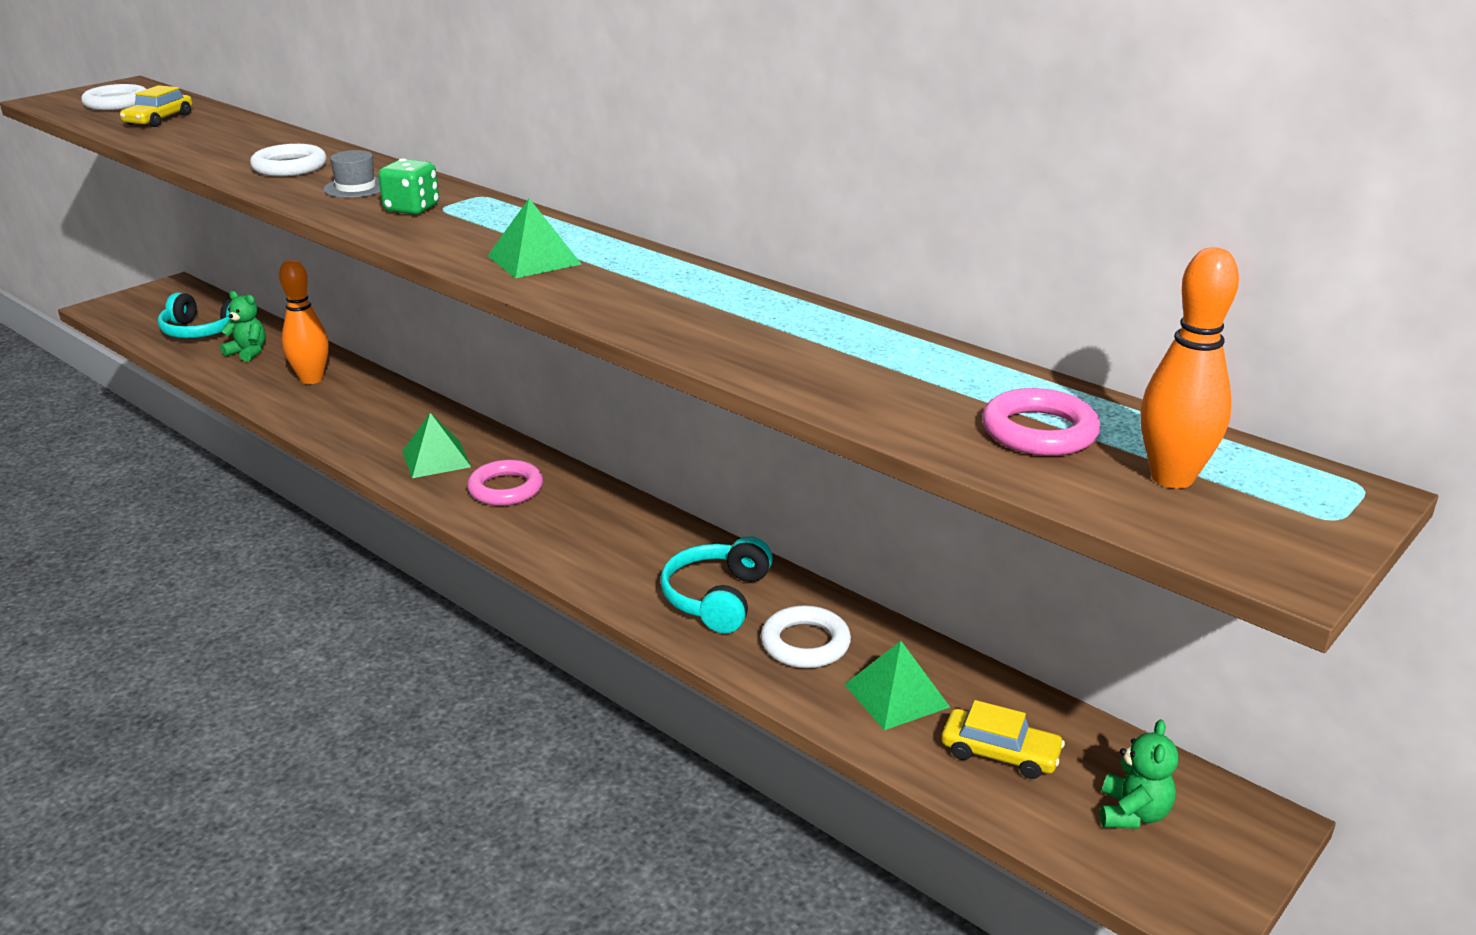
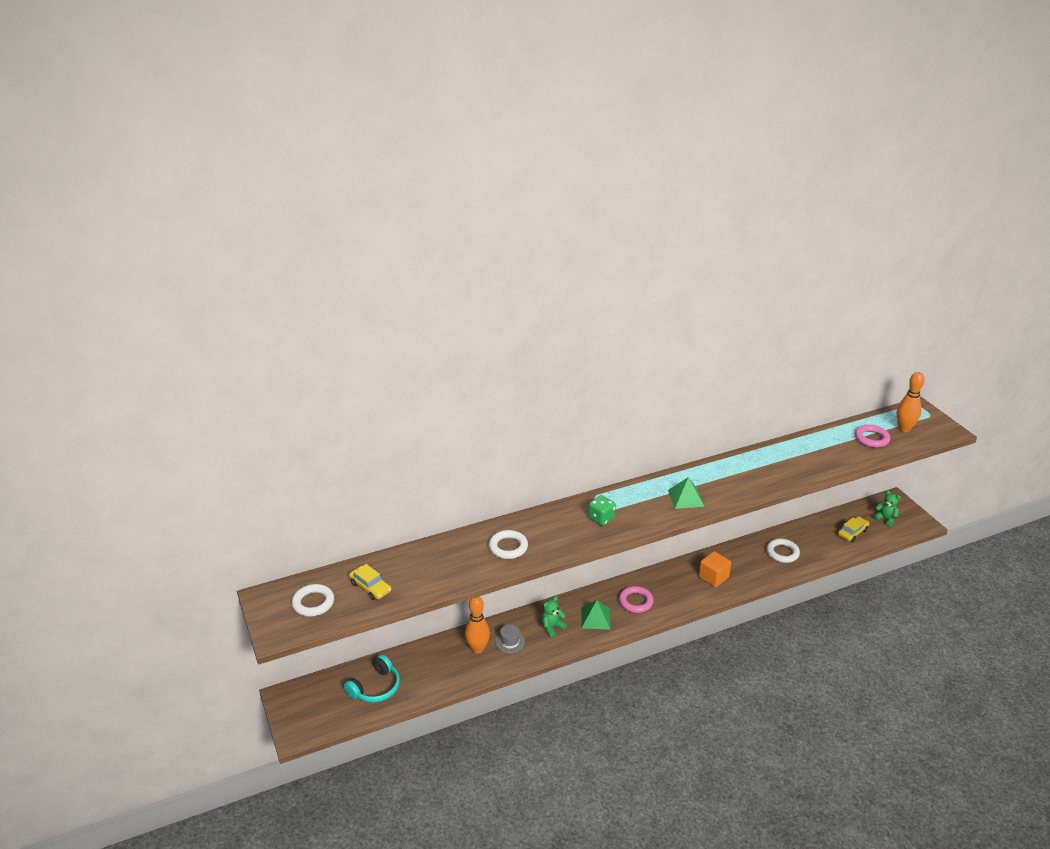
camera: 65 degrees left, 5 degrees up
green teddy bear [220,291,266,362] -> green teddy bear moved to [541,596,567,637]
grey hat [323,150,380,198] -> grey hat moved to [495,624,525,653]
turquoise headphones [661,536,773,633] -> none
green pyramid [844,641,950,730] -> none
none -> orange cube [699,551,731,587]

